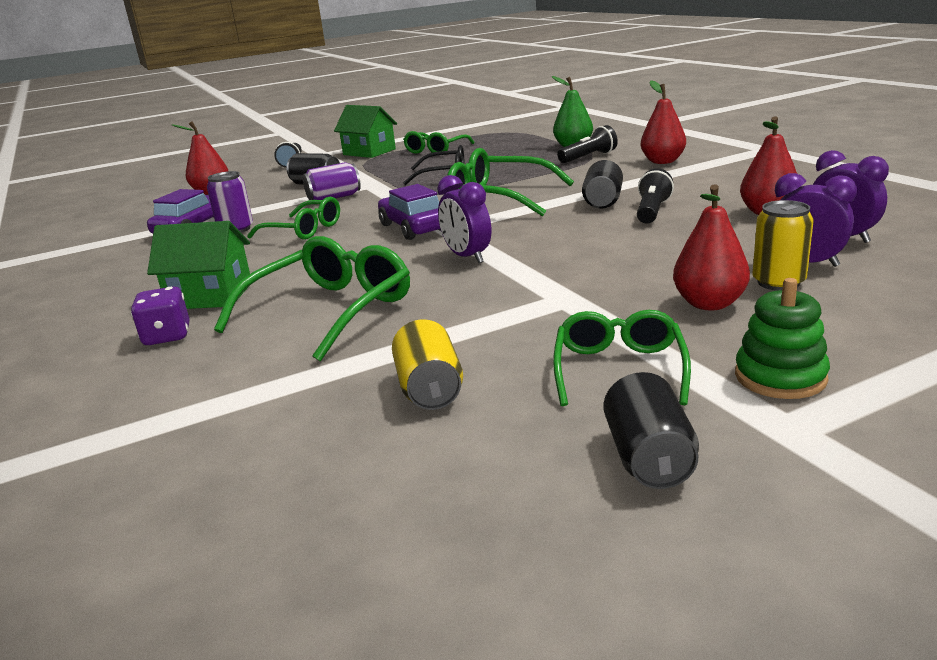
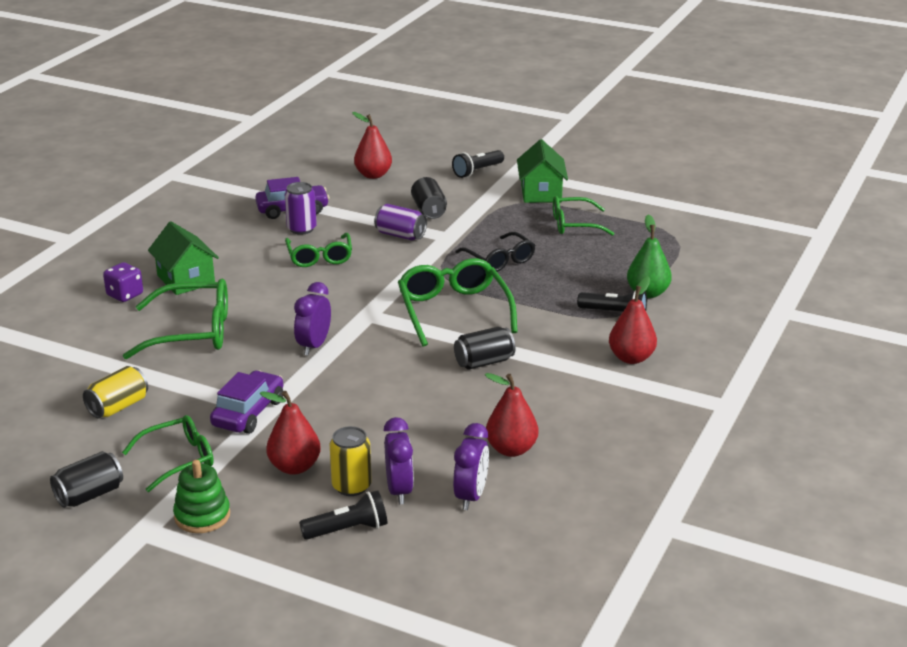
camera: 50 degrees right, 5 degrees up
purple car [378,184,441,240] -> purple car moved to [210,370,283,434]
black flashlight [637,168,674,224] -> black flashlight moved to [299,490,387,540]

